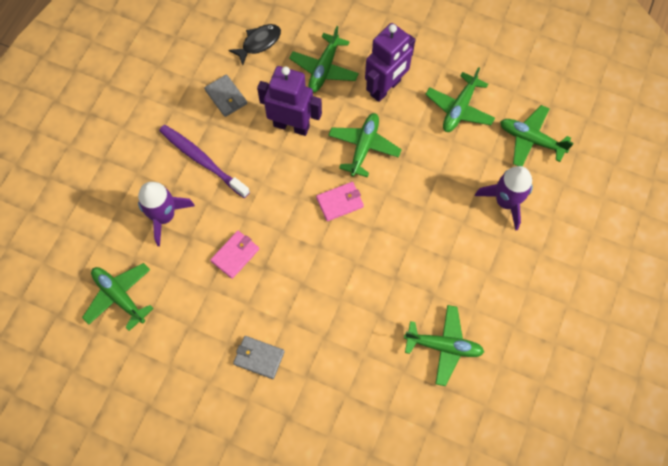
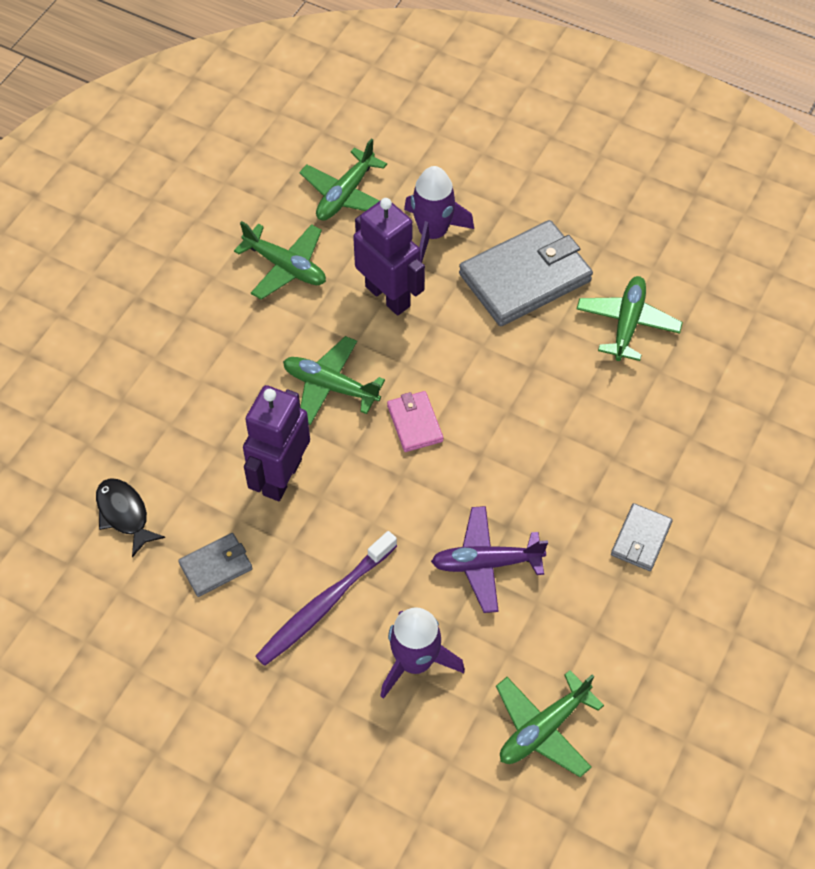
camera: 85 degrees left, 10 degrees down
pink wallet [210,231,259,279] -> purple plane [431,506,548,613]
green plane [289,26,359,92] -> none
purple robot [365,23,415,102] -> purple robot moved to [353,198,425,315]
none -> grey wallet [459,220,593,326]

